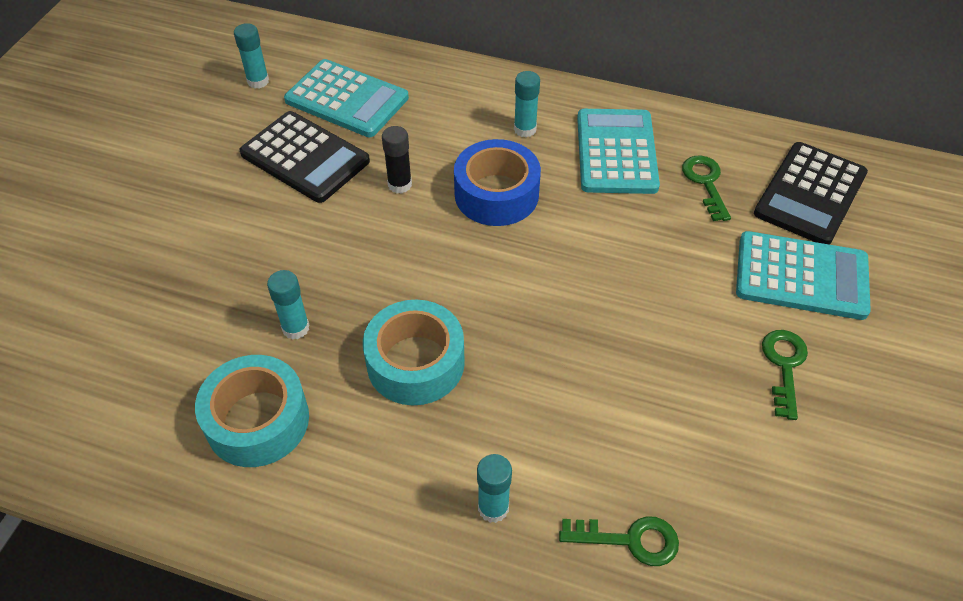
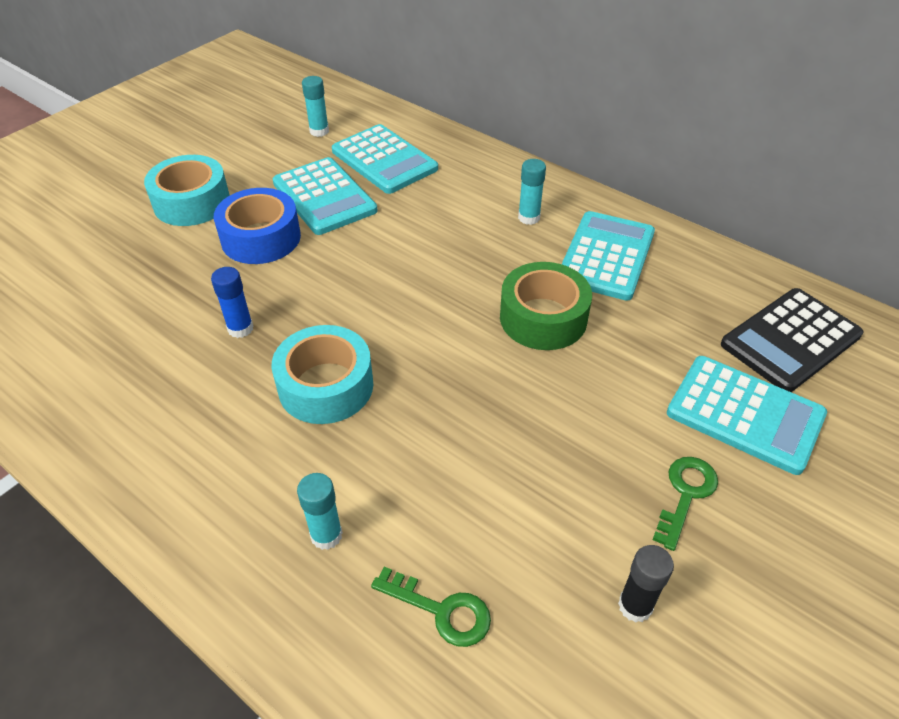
camera: 20 degrees right, 5 degrees down
turquoise tape [195,355,309,467] -> turquoise tape moved to [144,155,230,226]
black calculator [239,111,370,203] -> turquoise calculator [273,157,378,235]
turquoise glue stick [267,270,310,340] -> blue glue stick [211,267,253,338]
black glue stick [382,126,412,194] -> black glue stick moved to [618,545,674,623]
blue tape [454,139,541,226] -> blue tape moved to [214,188,301,264]
green key [682,156,731,221] -> none
none -> green tape [500,262,592,350]

